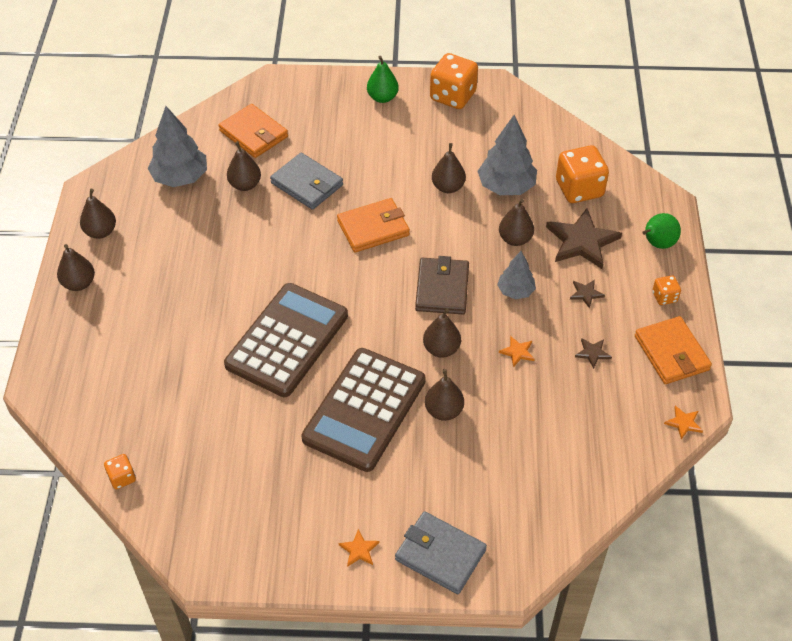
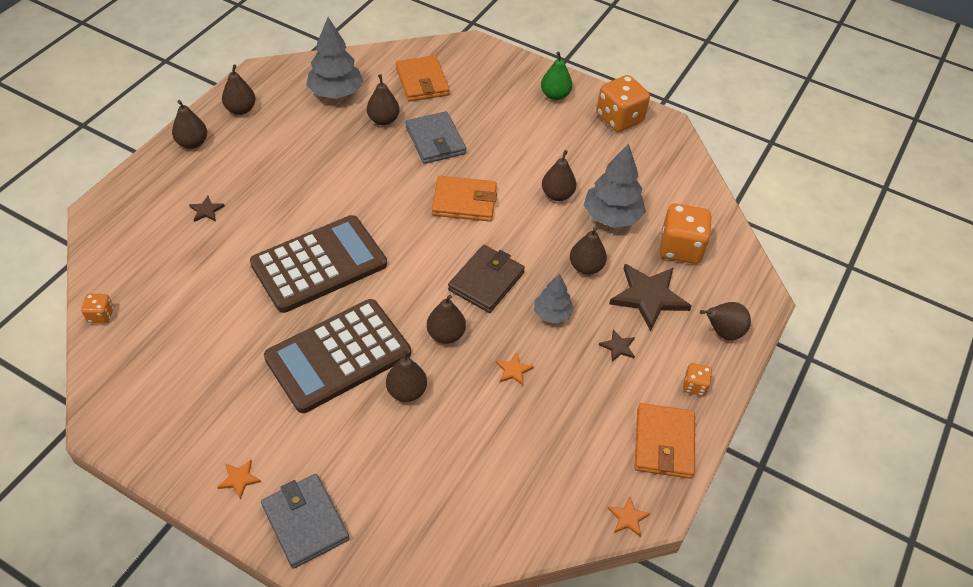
camera: 25 degrees right, 0 degrees up
brown star [575,338,612,369] -> brown star moved to [189,196,225,222]
green pear [642,213,681,249] -> brown pear [700,302,751,340]

